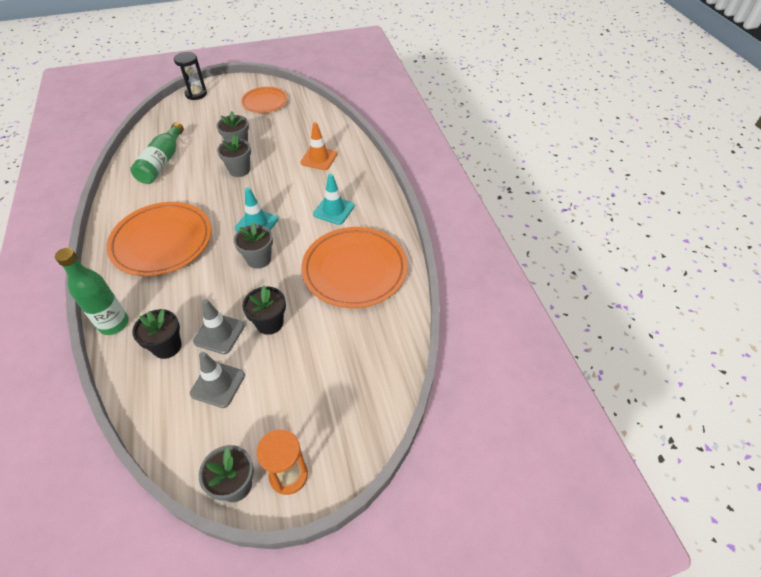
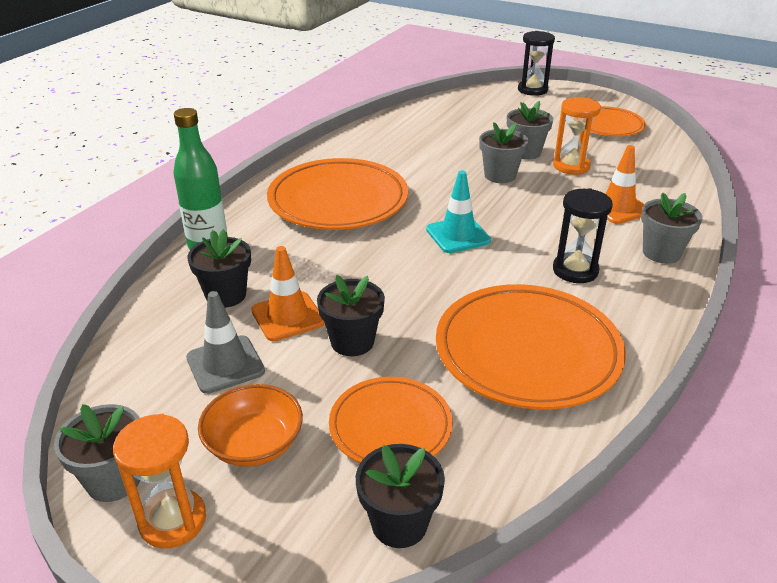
camera: 45 degrees right, 15 degrees down
green bottle [130,122,184,184] -> none
grey traffic cone [193,299,245,354] -> orange traffic cone [251,246,325,341]
grey flower pot [234,222,273,269] -> grey flower pot moved to [641,193,703,264]
turquoise traffic cone [313,174,354,225] -> black hourglass [553,188,613,283]
none -> orange bowl [198,384,303,467]
none -> orange plate [329,377,453,463]
none -> black flower pot [356,444,445,548]
none -> orange hourglass [553,97,601,175]

